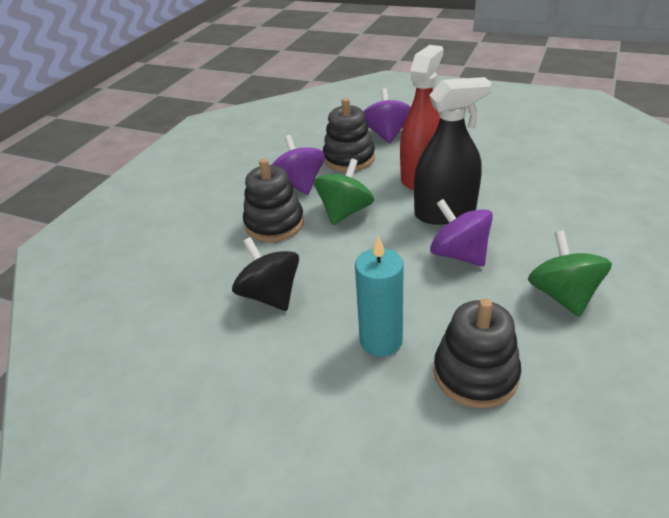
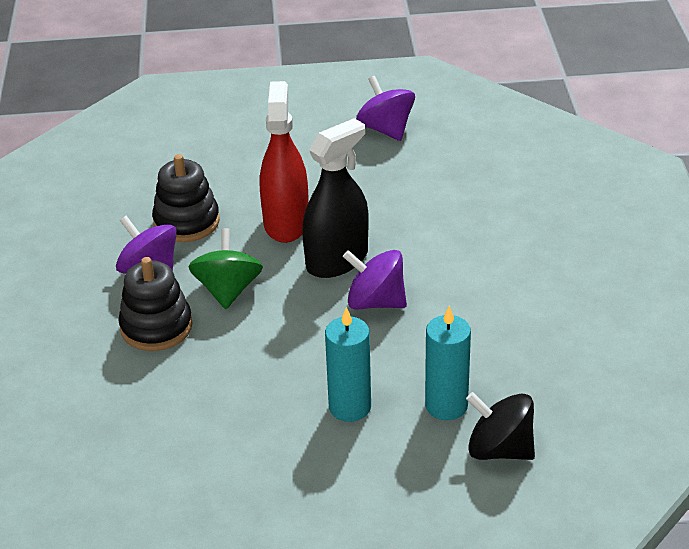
camera: 30 degrees left, 0 degrees up
black spinning top [232,237,299,311] -> black spinning top moved to [466,392,535,460]
purple spinning top [364,88,411,143] -> purple spinning top moved to [356,76,415,141]
black stacking toy [434,299,521,408] -> turquoise candle [425,306,471,420]
green spinning top [528,231,612,317] -> none

